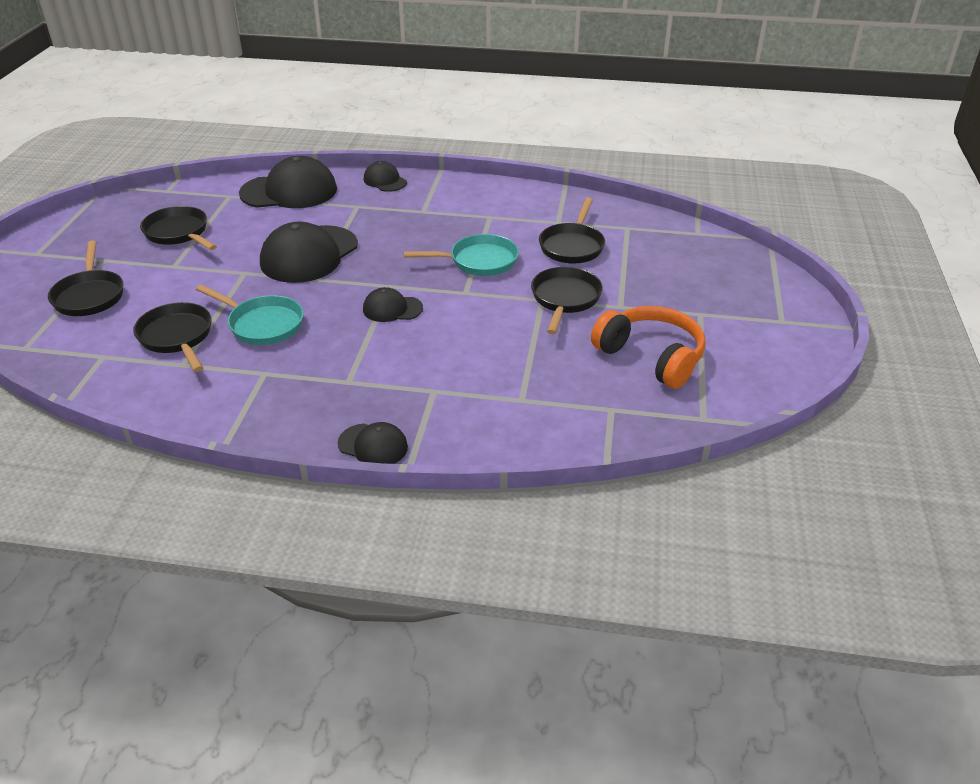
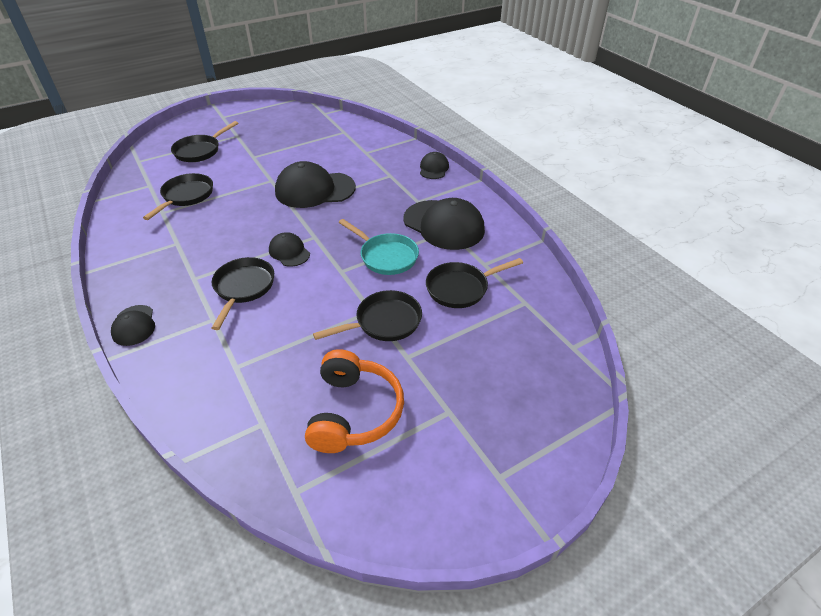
camera: 50 degrees right, 5 degrees up
black pan [140,206,217,250] -> black pan moved to [212,257,274,330]
turquoise pan [196,284,304,345] -> none
black cap [239,156,337,208] -> black cap moved to [403,198,485,250]

